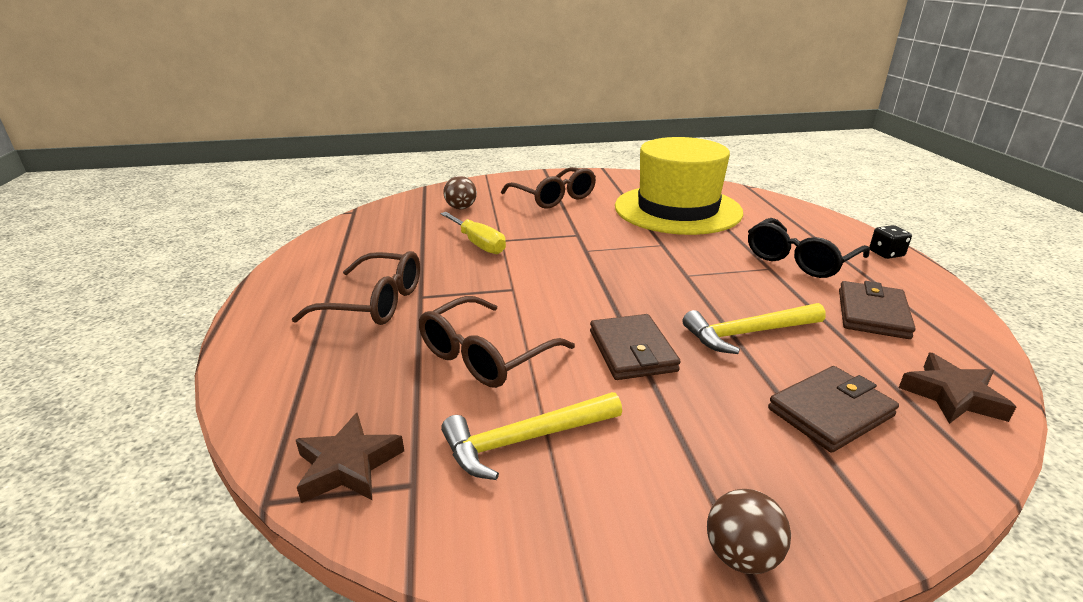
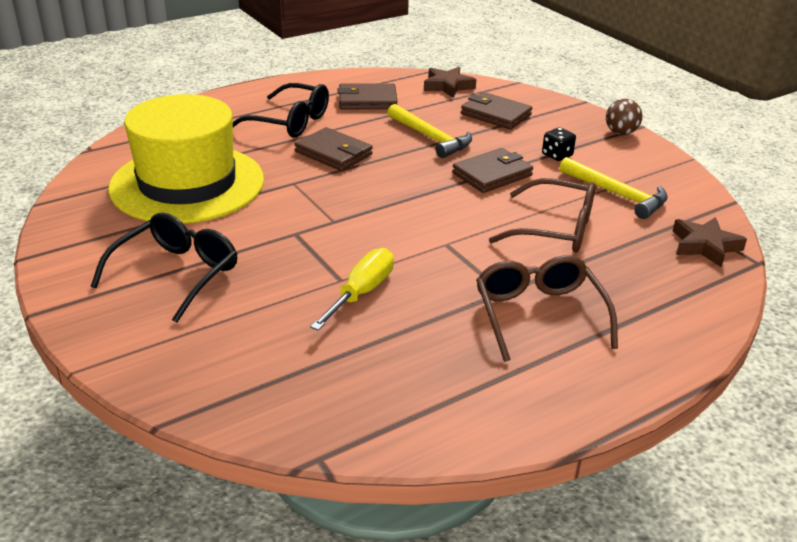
camera: 115 degrees left, 5 degrees up
brown ball [443,176,477,209] -> none
brown glasses [501,167,596,209] -> black glasses [91,213,237,323]
black dice [869,225,912,259] -> black dice moved to [542,127,576,161]
none -> brown wallet [295,127,373,171]

